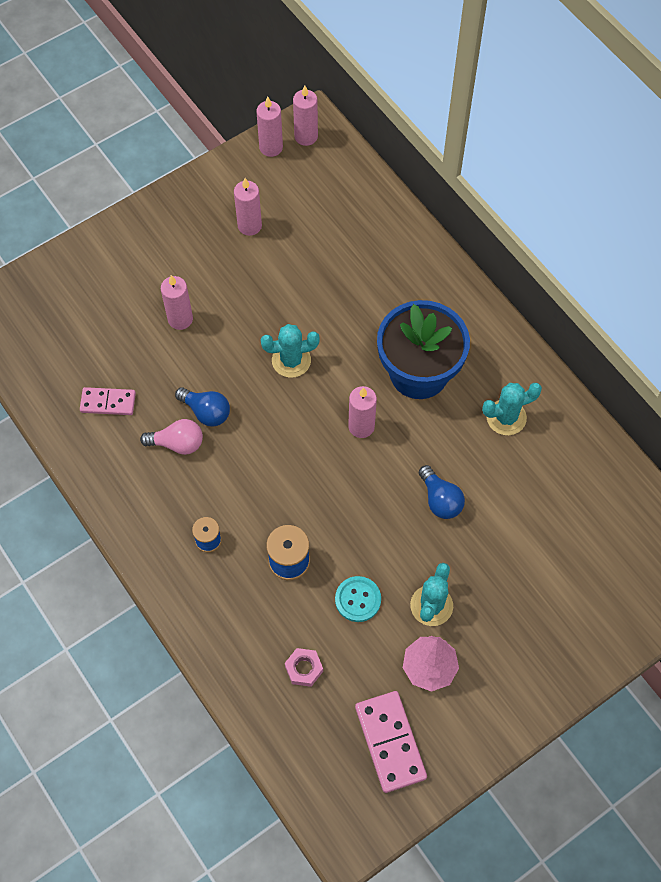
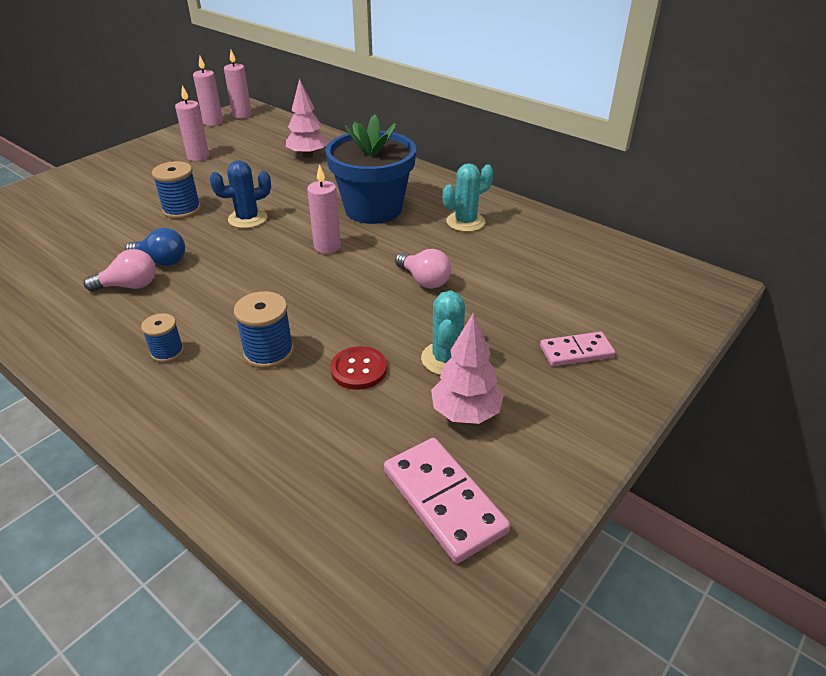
camera: 15 degrees left, 25 degrees down
pink domino [80,387,136,415] -> pink domino moved to [540,332,615,366]
pink candle [161,275,193,330] -> none
turquoise cactus [261,324,320,378] -> blue cactus [210,160,271,228]
pink nut [285,648,323,687] -> none
turquoise button [335,576,381,622] -> red button [330,346,387,390]
blue light bulb [419,465,465,519] -> pink light bulb [395,249,451,289]
none -> blue spool [152,161,201,219]
none -> pink tree [286,78,328,158]

